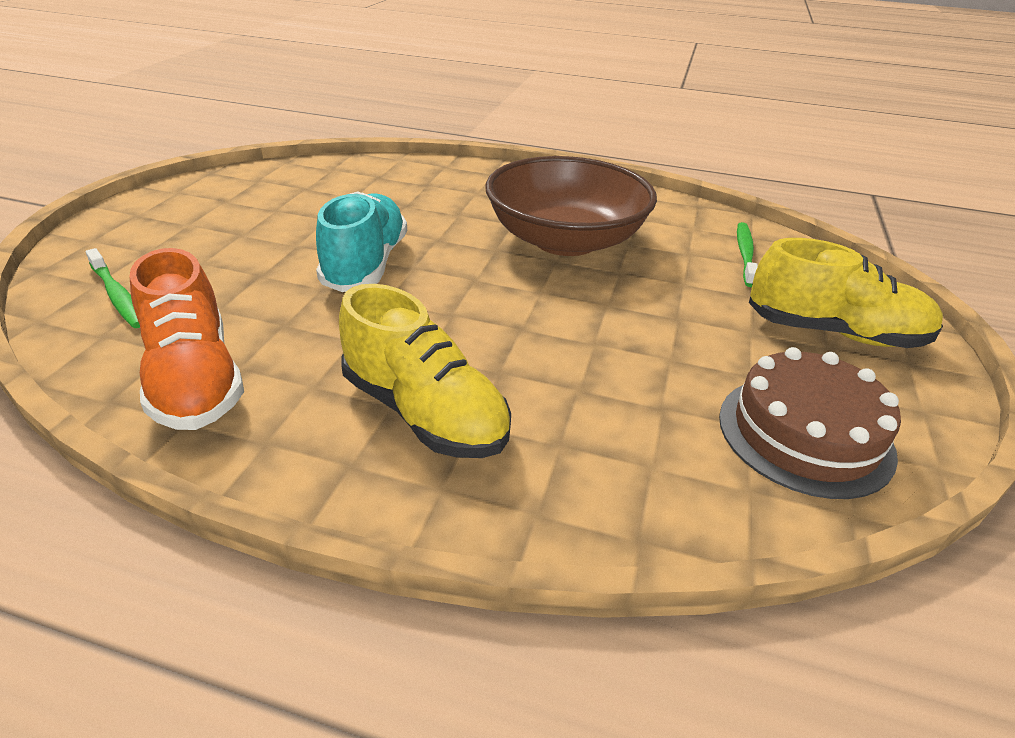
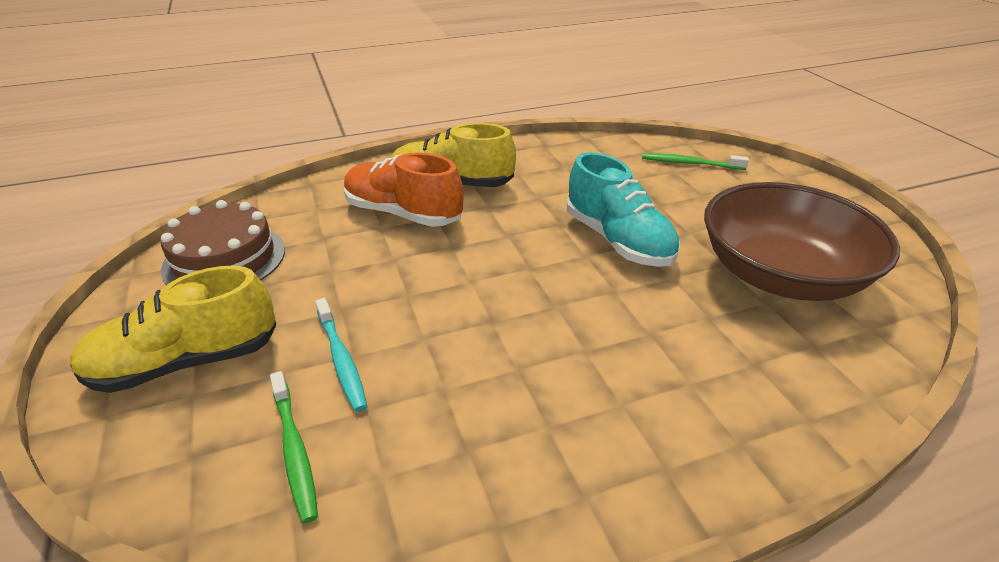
camera: 145 degrees right, 0 degrees up
orange shoe [129,248,244,430] -> orange shoe moved to [344,153,464,227]
brown bowl [485,156,657,256] -> brown bowl moved to [704,182,900,301]
none -> turquoise toothbrush [315,298,367,412]

